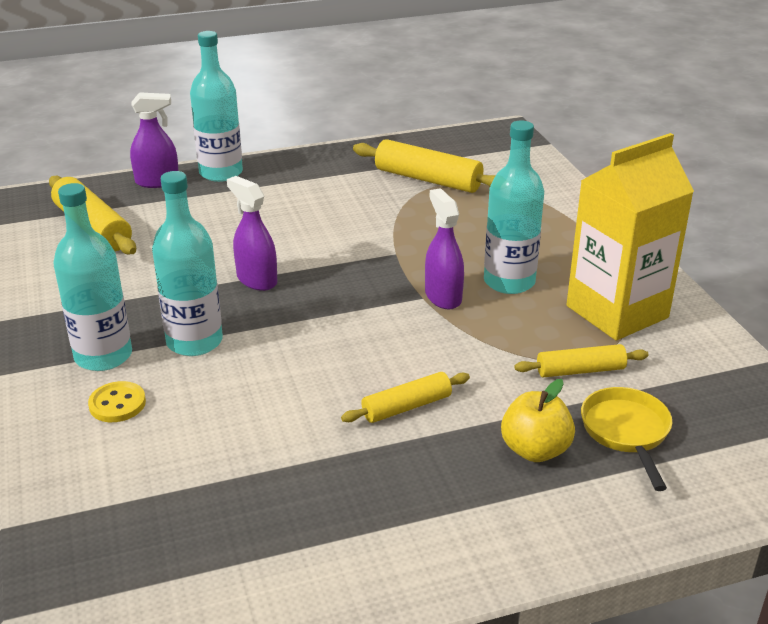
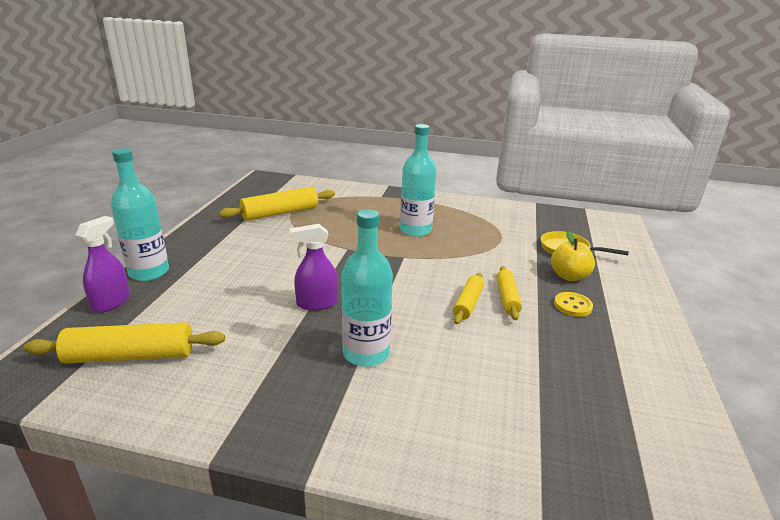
camera: 60 degrees left, 5 degrees down
turquoise bottle [53,183,132,371] -> none
yellow button [88,381,146,422] -> yellow button moved to [554,292,593,317]
purple spray bottle [425,188,464,309] -> none
yellow rolling pin [514,344,649,377] -> yellow rolling pin moved to [453,273,484,324]
yellow carton [566,133,694,340] -> none

